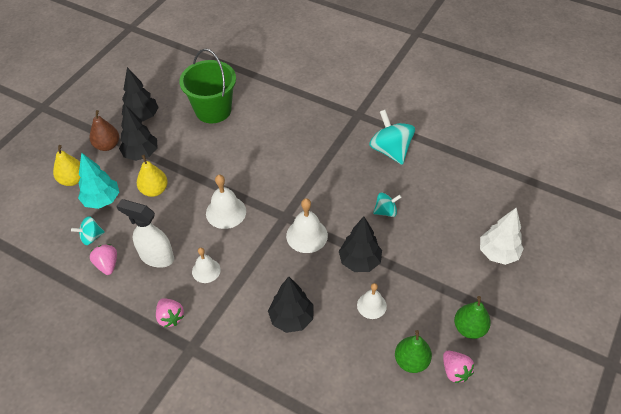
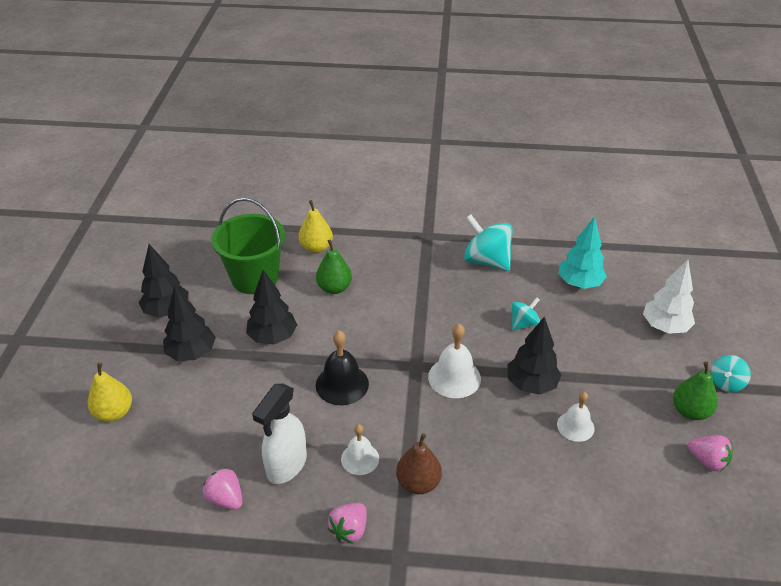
camera: 25 degrees left, 10 degrees down
turquoise spinning top [71,216,105,245] -> turquoise spinning top moved to [711,355,751,392]
turquoise tree [78,152,119,209] -> turquoise tree moved to [558,216,607,289]
brown pear [90,110,119,151] -> brown pear moved to [396,433,442,494]
white spray bottle [116,199,174,268] -> white spray bottle turned 60 degrees counterclockwise [252,384,307,484]
yellow pear [137,155,168,197] -> yellow pear moved to [298,200,333,253]
pink strawberry [156,298,184,328] -> pink strawberry turned 90 degrees clockwise [328,503,367,544]
white bell [206,175,246,229] -> black bell [316,331,369,405]
black tree [268,276,314,333] -> black tree moved to [246,270,297,345]
green pear [395,330,432,373] -> green pear moved to [316,239,352,294]

